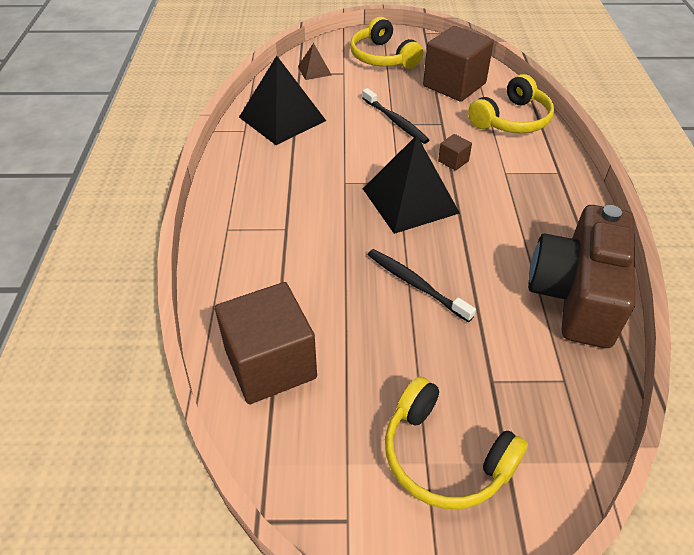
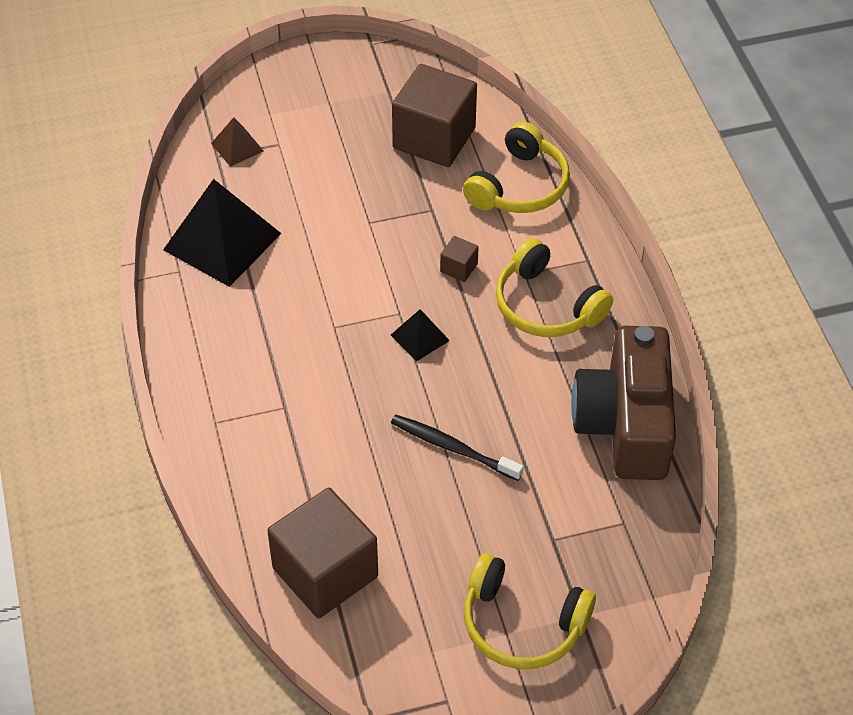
camera: 15 degrees left, 5 degrees up
yellow headphones [350,17,423,69] -> yellow headphones moved to [496,238,613,337]
black toothbrush [362,88,429,144] -> none
black pyramid [363,135,460,234] -> black pyramid [391,309,450,362], size x0.48

